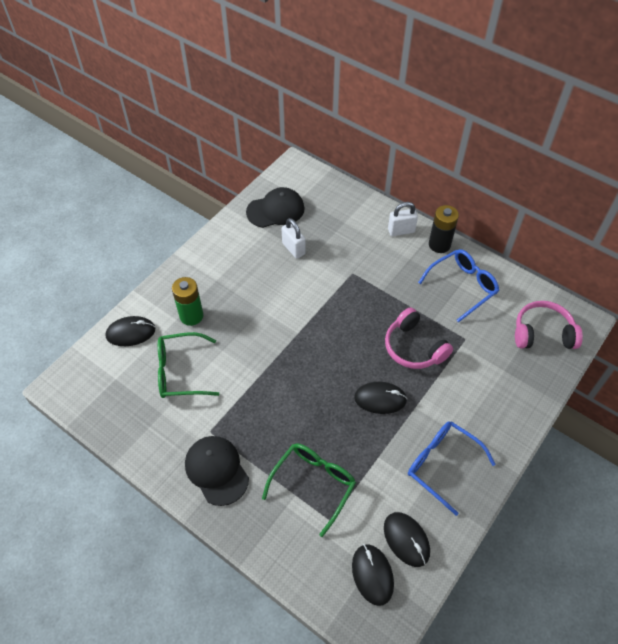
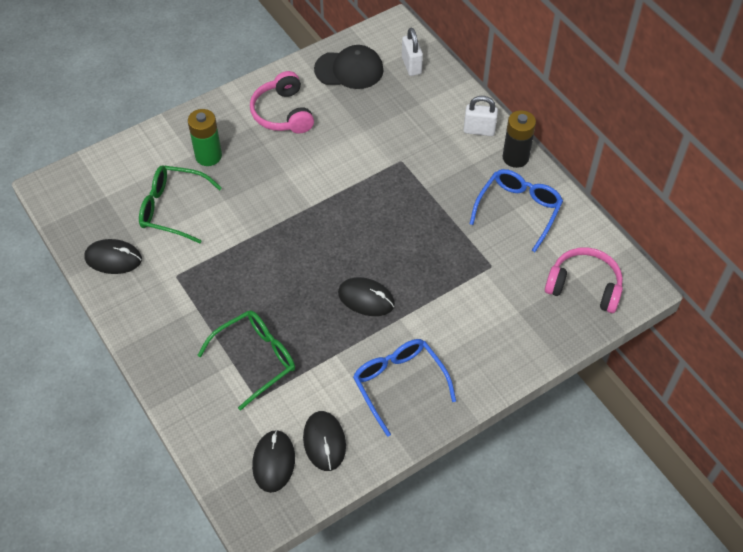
camera: 20 degrees right, 0 degrees up
black mouse [105,316,155,346] -> black mouse moved to [84,239,142,274]
black cap [185,436,249,506] -> none
white padlock [282,218,306,259] -> white padlock moved to [402,28,423,76]
pink headphones [385,307,453,369] -> pink headphones moved to [250,71,314,134]
blue glasses [418,249,499,322] -> blue glasses turned 45 degrees counterclockwise [470,169,563,252]

